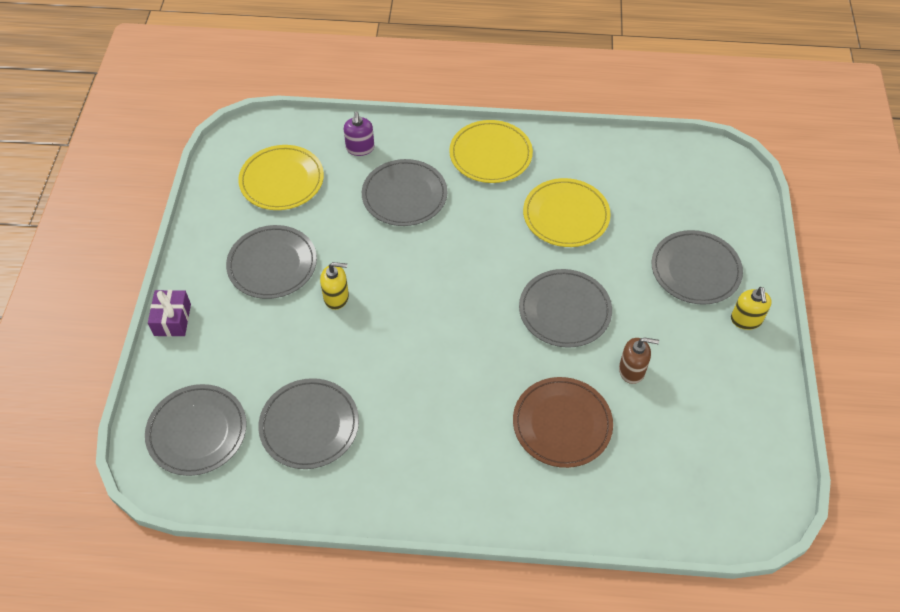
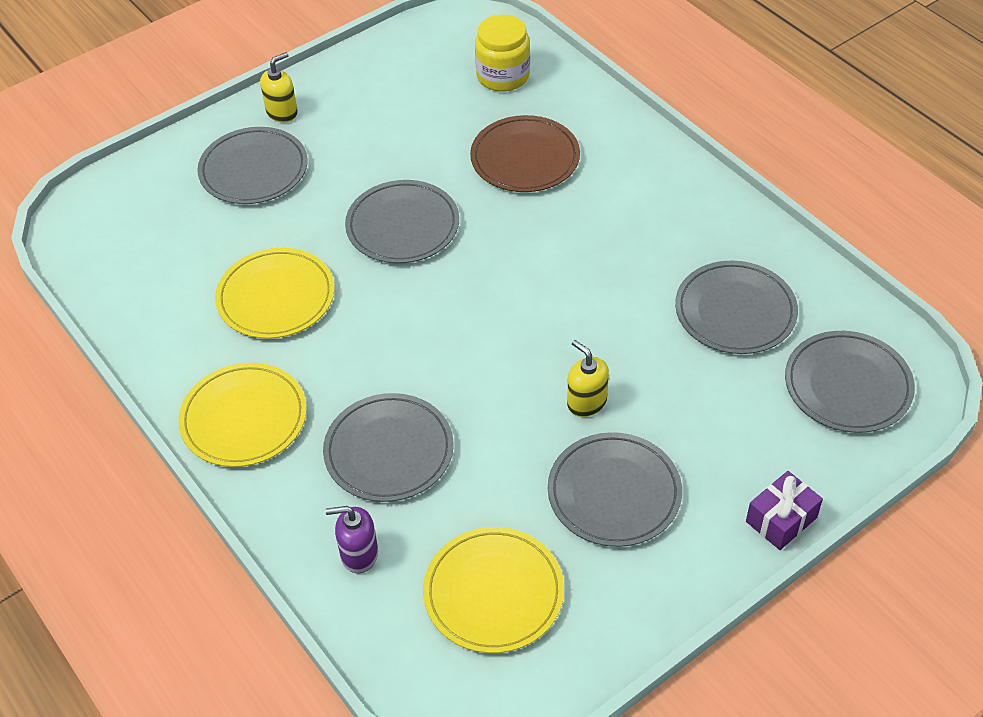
camera: 130 degrees left, 5 degrees down
purple soap dispenser [344,112,374,156] -> purple soap dispenser turned 135 degrees counterclockwise [326,506,378,573]
brown soap dispenser [619,337,659,384] -> none
none -> yellow jar [475,15,530,92]

